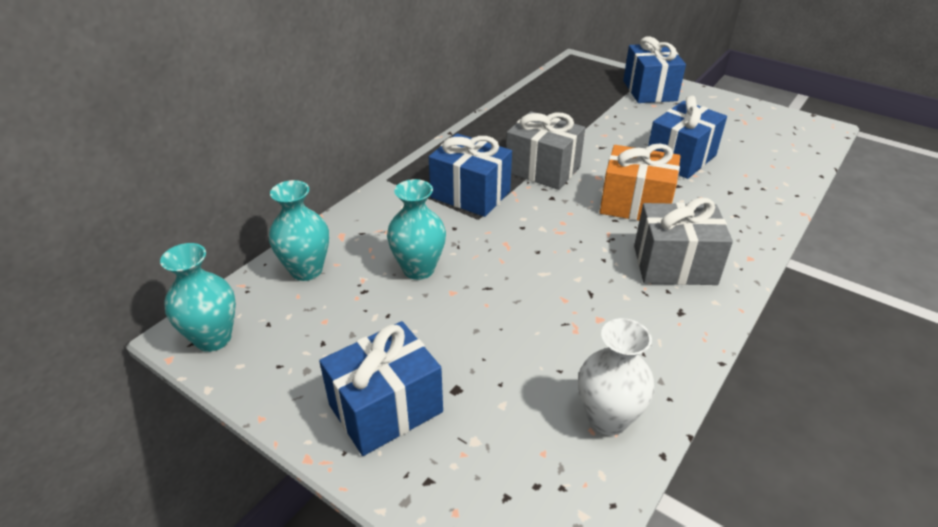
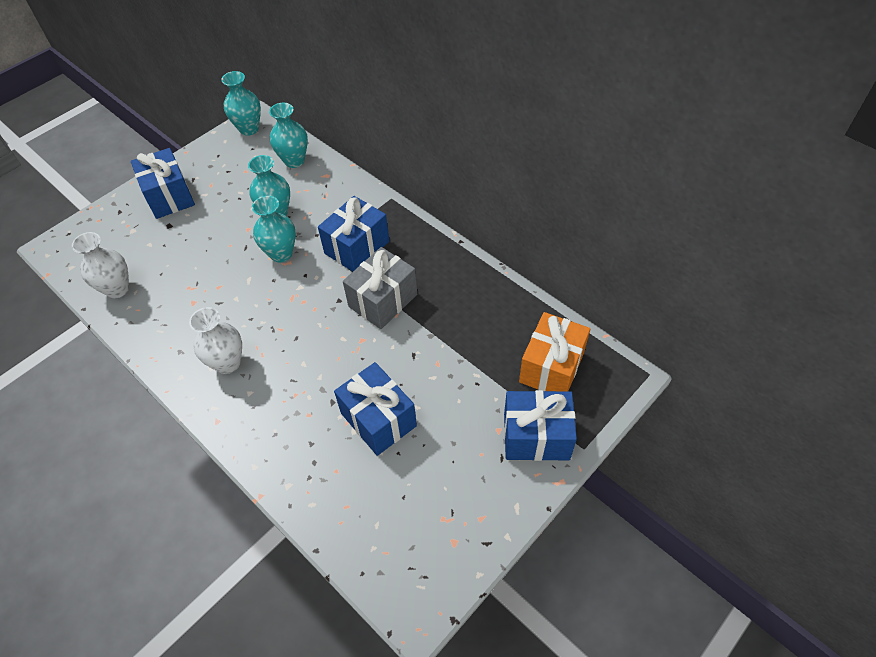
camera: 100 degrees right, 15 degrees up
orange gift [600,144,681,221] -> orange gift moved to [519,312,590,391]
grey gift [634,198,733,285] -> white vase [189,307,242,374]
none -> turquoise vase [252,196,296,262]

